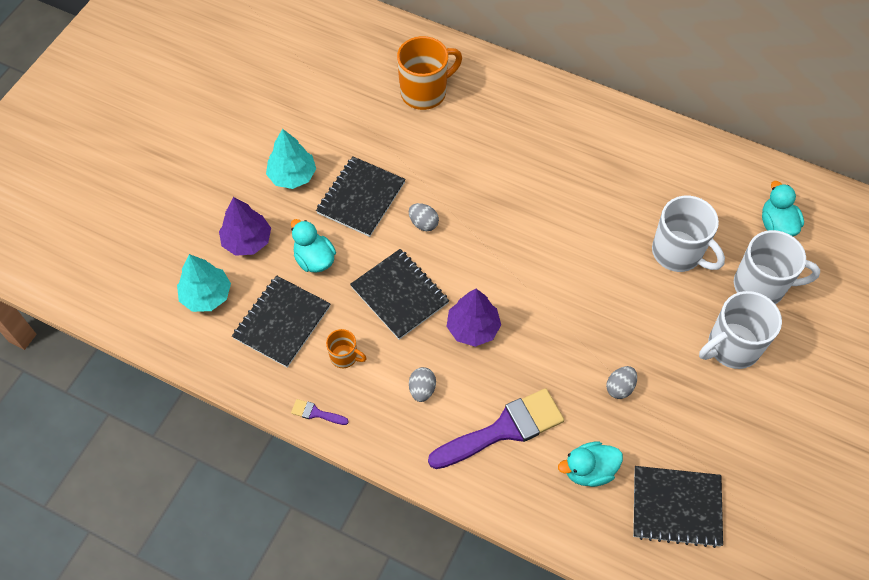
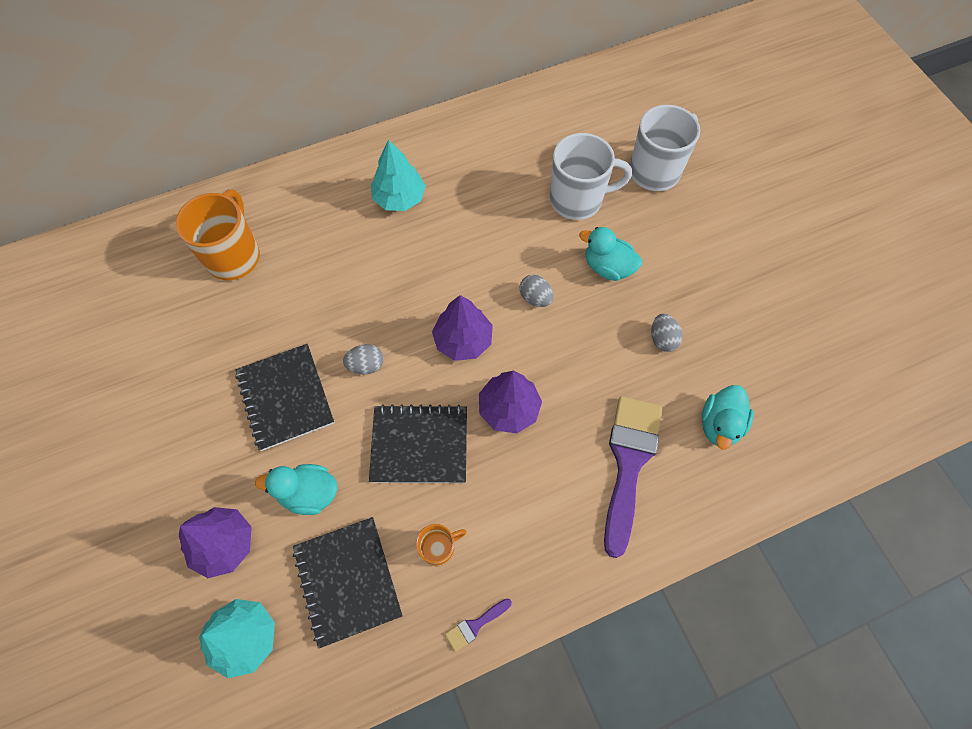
camera: 50 degrees left, 5 degrees up
turquoise tree [266,129,316,189] -> turquoise tree moved to [371,139,426,211]
grey egg [409,367,436,402] -> grey egg moved to [520,275,553,307]
black notebook [633,466,723,548] -> none
white mug [699,291,782,369] -> none
turquoise duck [762,181,804,236] -> turquoise duck moved to [579,227,642,281]
none -> purple tree [432,295,493,361]

